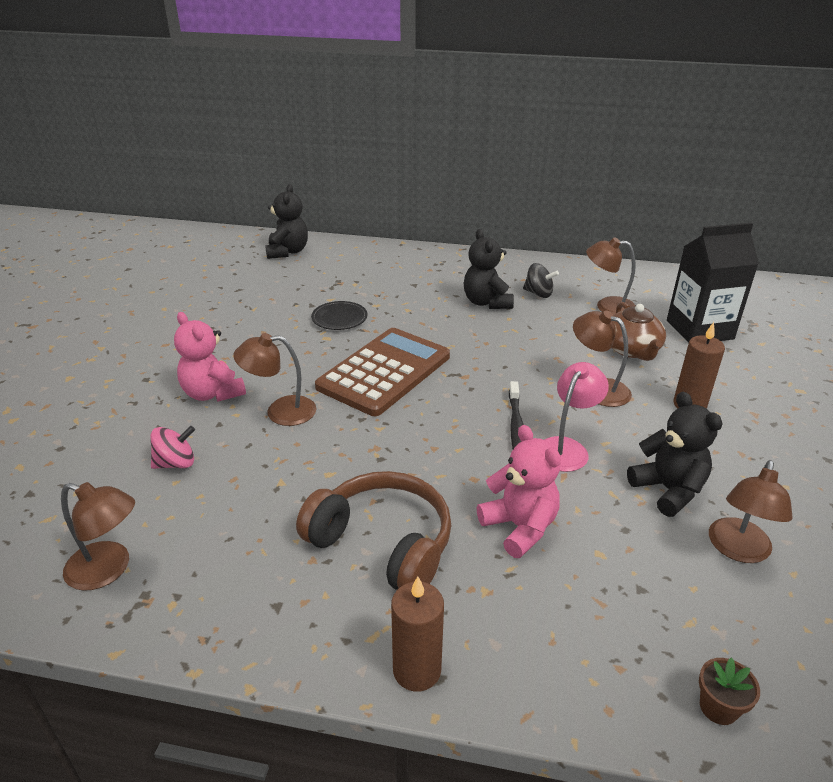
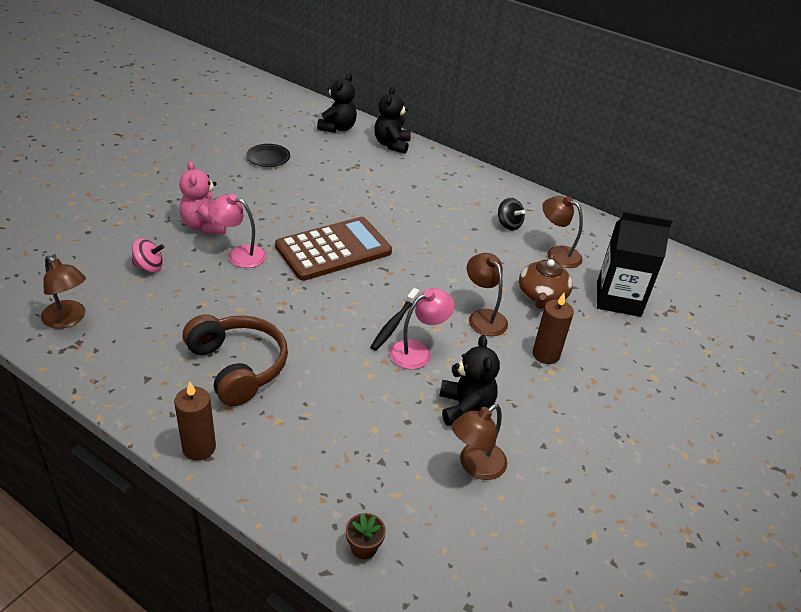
camera: 20 degrees right, 5 degrees up
brown lamp [233,333,316,426] -> pink lamp [208,194,266,268]
black plate [311,301,367,330] -> black plate moved to [246,144,290,167]
black teddy bear [464,229,514,309] -> black teddy bear moved to [374,87,411,154]
pink teddy bear [477,425,561,558] -> none

